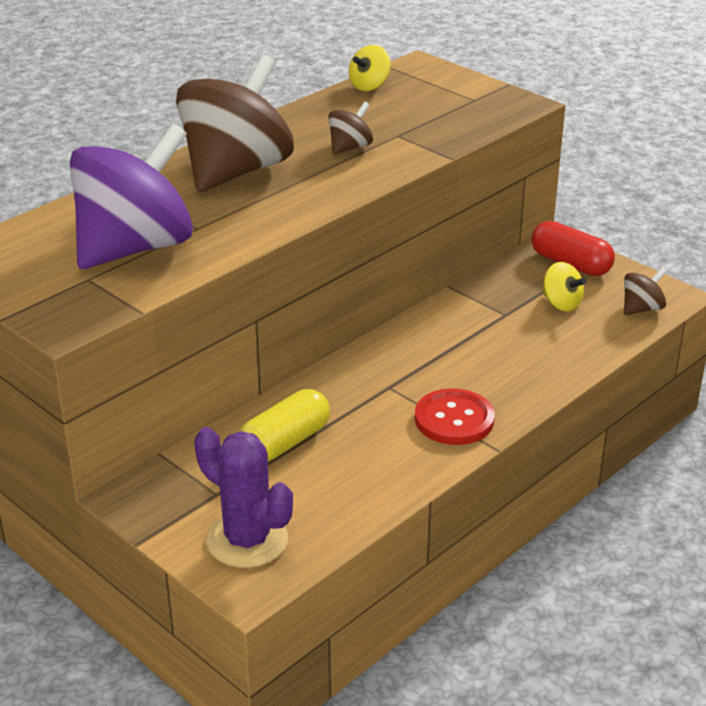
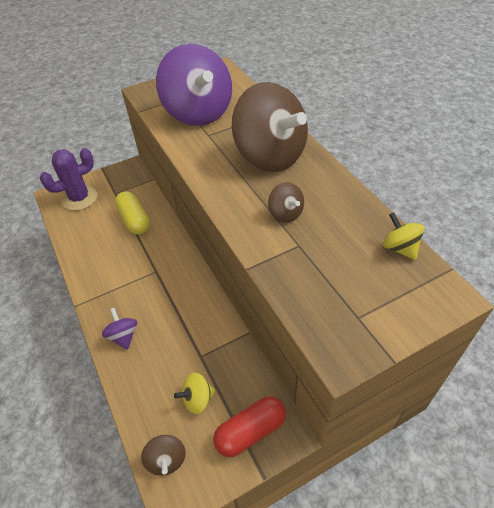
camera: 110 degrees right, 15 degrees up
red button [415,388,495,445] -> none
none -> purple spinning top [102,308,137,350]

